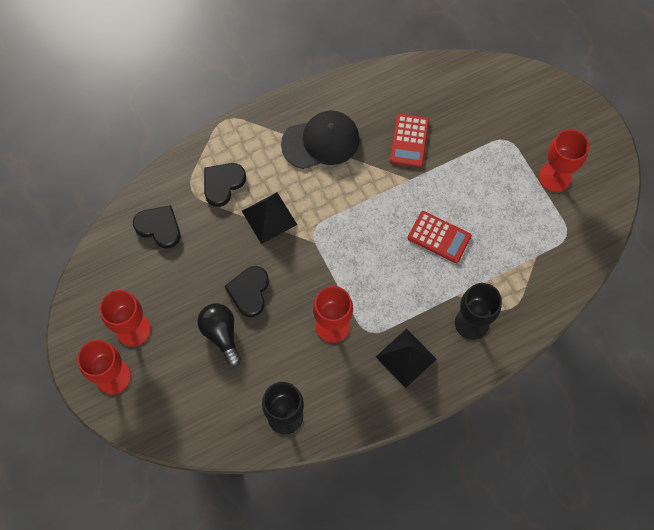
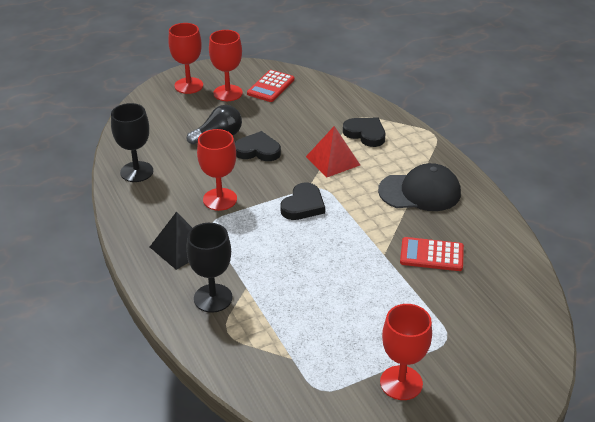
camera: 90 degrees right, 30 degrees down
black heart [133,205,180,249] -> black heart moved to [280,182,325,220]
black pyramid [242,192,297,244] -> red pyramid [306,126,360,178]
black cap [281,111,360,169] -> black cap turned 75 degrees counterclockwise [378,163,461,211]
red calculator [408,211,472,263] -> red calculator moved to [247,70,294,102]

